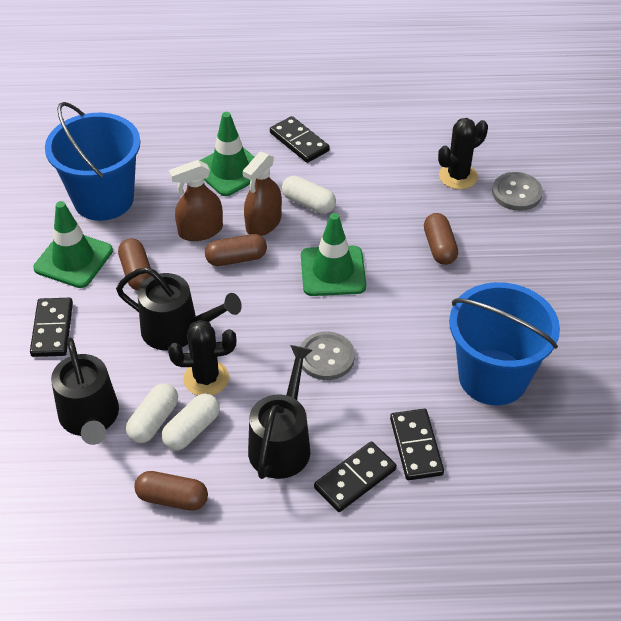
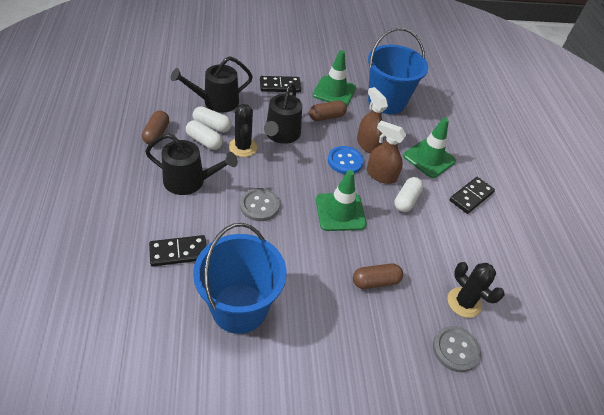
camera: 80 degrees right, 0 degrees up
brown capsule [205,234,267,266] -> blue button [328,146,364,174]
black domino [314,441,397,512] -> none

